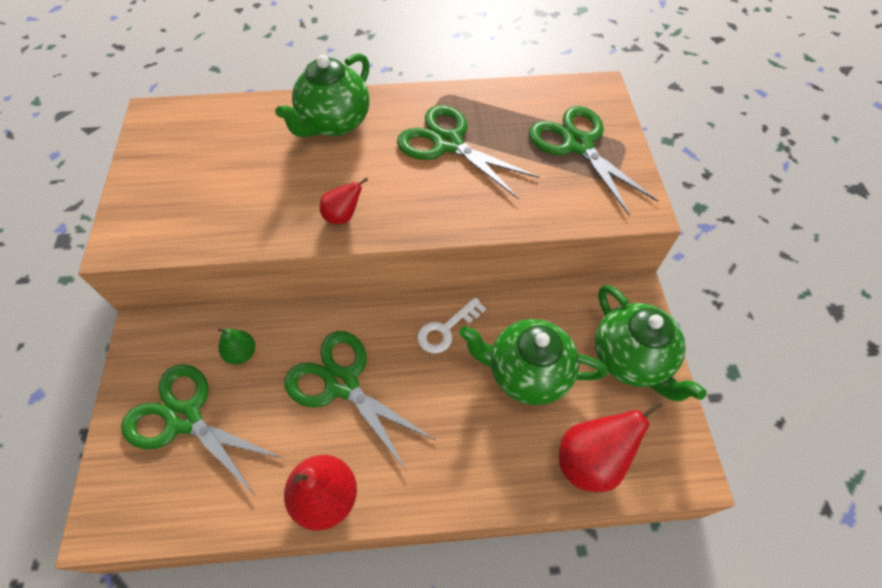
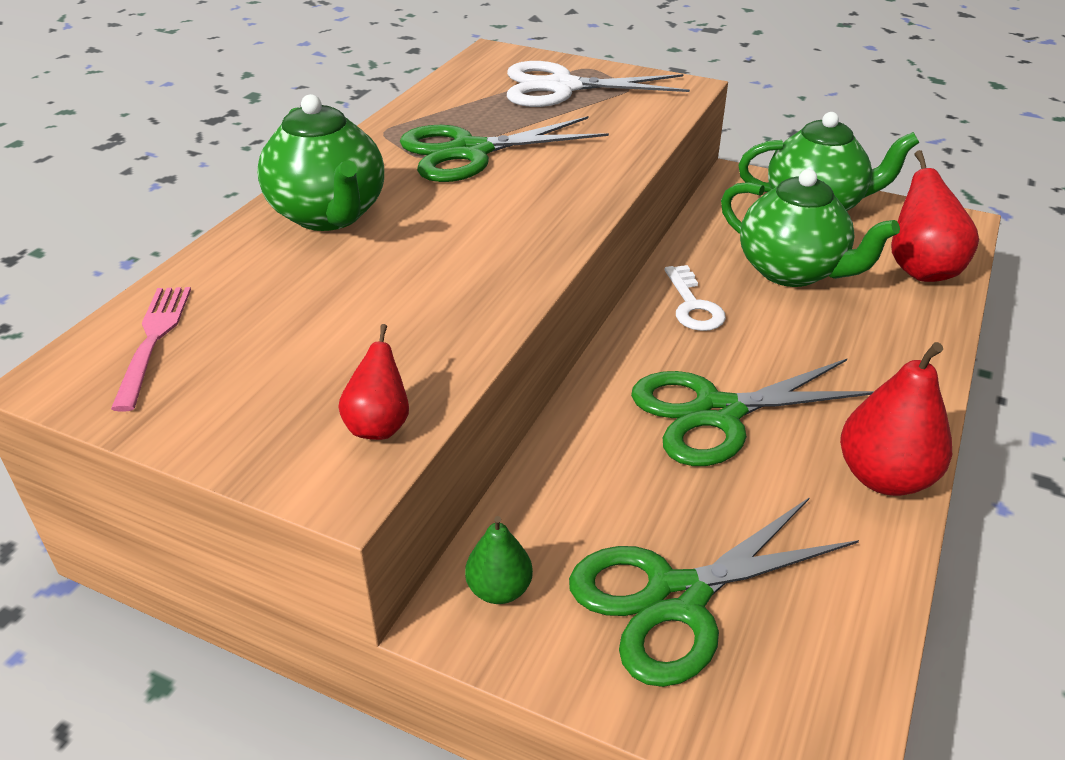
camera: 60 degrees left, 20 degrees down
green pear [218,328,255,364] -> green pear moved to [465,516,533,604]
red pear [320,177,368,224] -> red pear moved to [338,324,409,440]
green teapot [459,319,607,405] -> green teapot turned 90 degrees counterclockwise [721,169,900,287]
green scissors [529,106,658,215] -> white scissors [507,61,690,107]
none -> pink fork [111,287,191,412]

